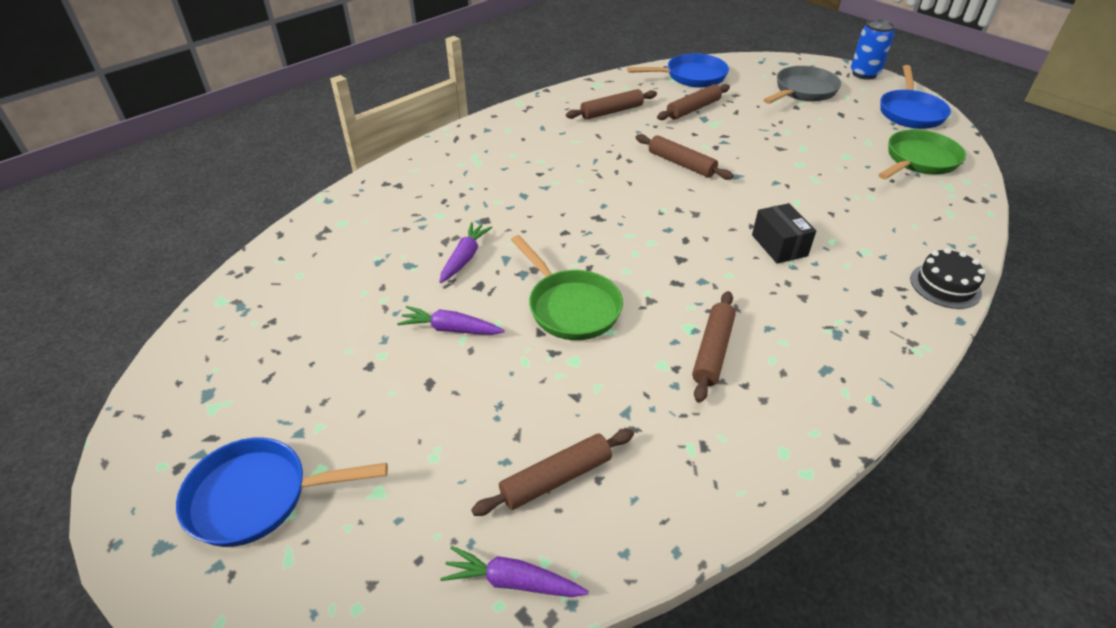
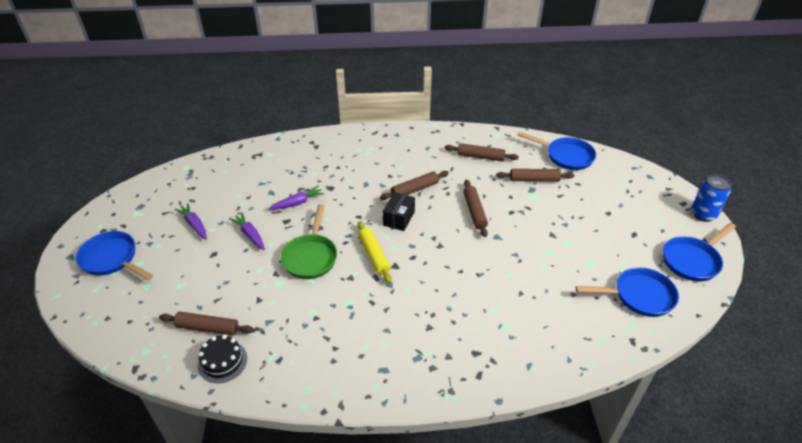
camera: 40 degrees right, 0 degrees up
purple carrot [440,546,589,597] -> purple carrot moved to [174,203,207,240]
brown rolling pin [692,291,736,403] -> brown rolling pin moved to [380,171,449,200]
black box [752,203,816,264] -> black box moved to [383,192,415,231]
grey pan [764,66,841,104] -> none
green pan [878,129,966,179] -> blue pan [575,267,679,317]
black cake [910,248,986,309] -> black cake moved to [198,335,247,383]
none -> yellow rolling pin [358,221,392,283]

